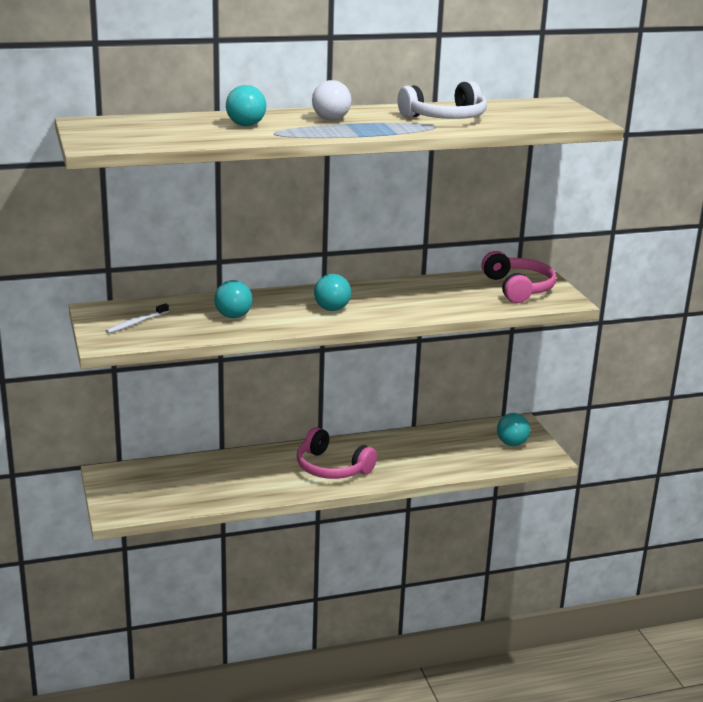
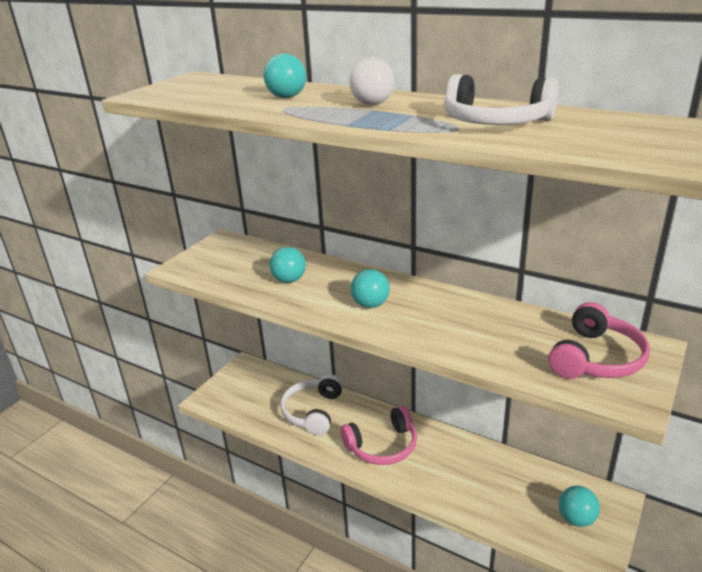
camera: 50 degrees right, 5 degrees up
white toothbrush [106,303,169,334] -> none
pink headphones [297,427,377,479] -> pink headphones turned 105 degrees counterclockwise [341,406,417,465]
none -> white headphones [280,374,343,435]

